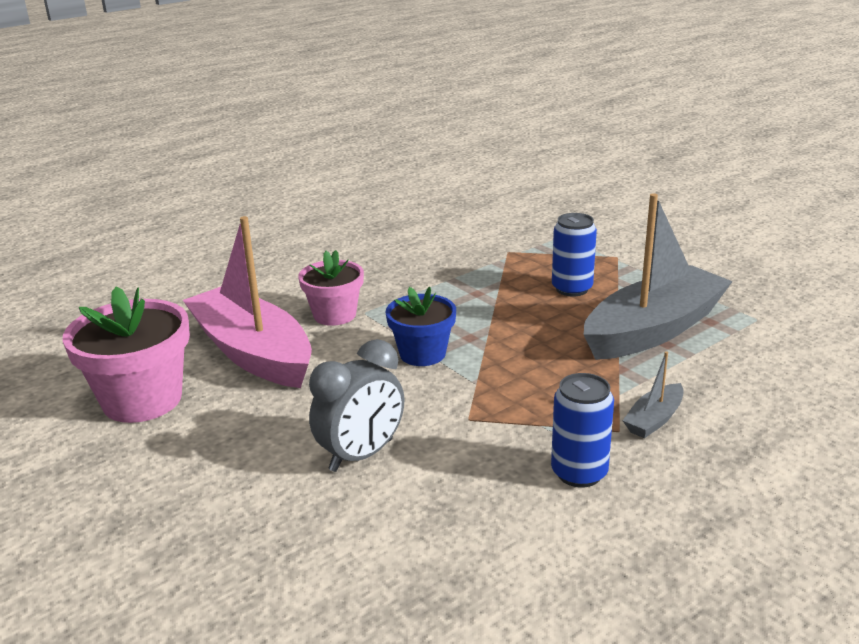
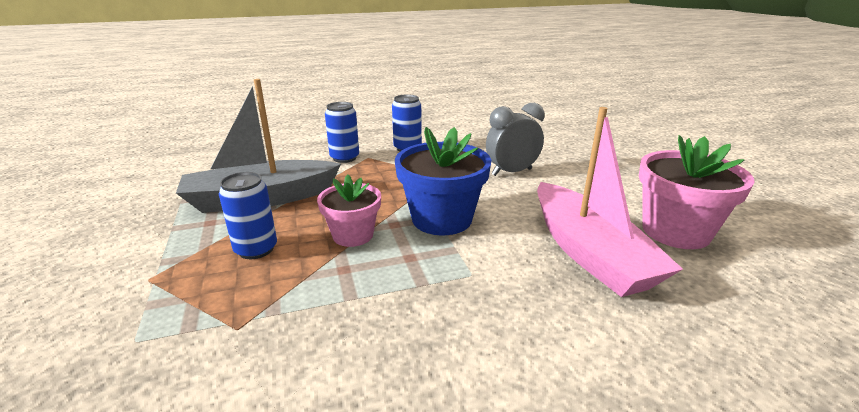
camera: 160 degrees left, 0 degrees up
pink flower pot [298,250,364,326] -> pink flower pot moved to [317,174,381,247]
blue flower pot [386,287,456,366] -> blue flower pot [395,127,491,235], size x1.57
grey boat [623,351,684,438] -> blue can [325,102,359,163]

